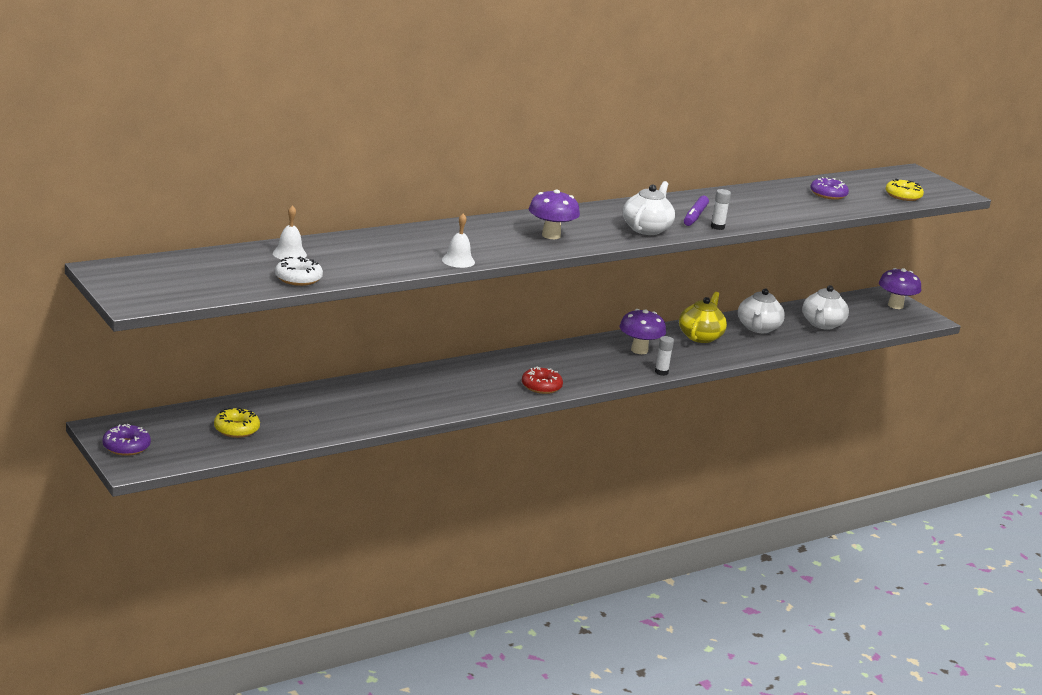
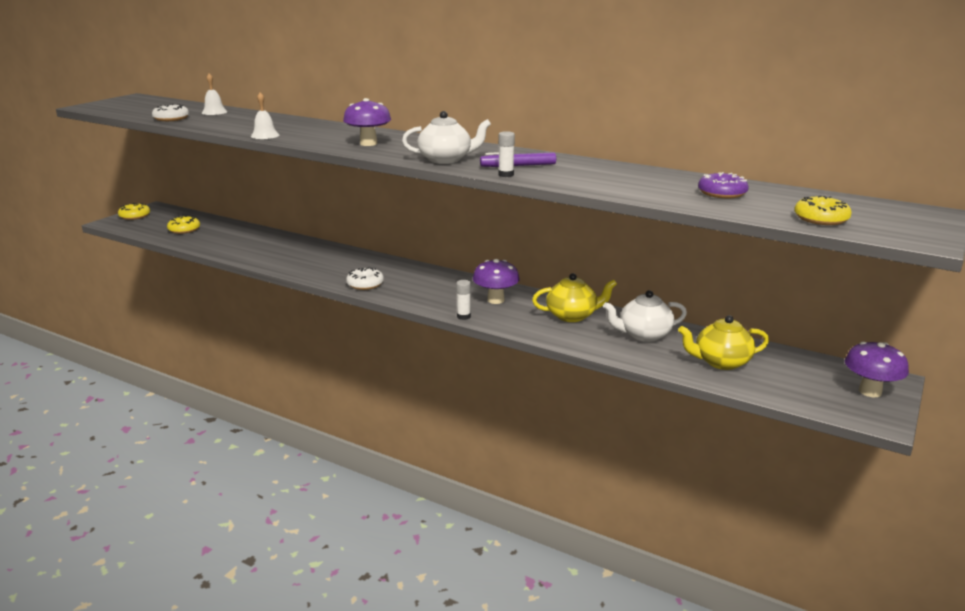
camera: 65 degrees right, 0 degrees up
purple donut [102,424,151,456] -> yellow donut [118,203,150,220]
red donut [522,367,563,394] -> white donut [346,267,384,290]
white teapot [802,285,849,330] -> yellow teapot [678,315,769,370]

